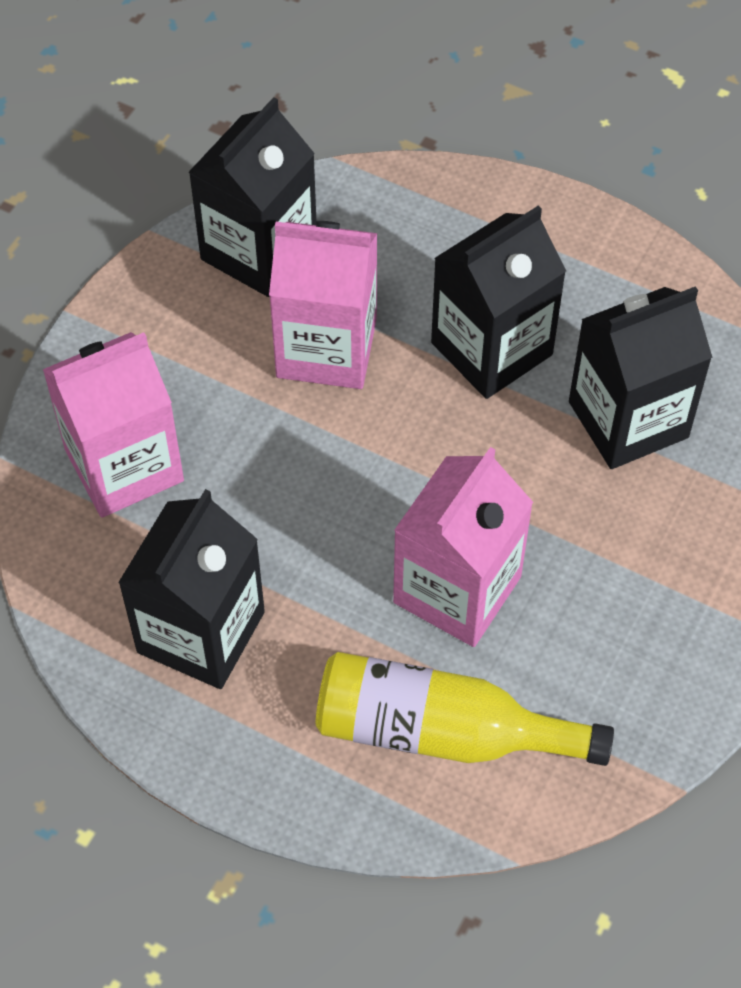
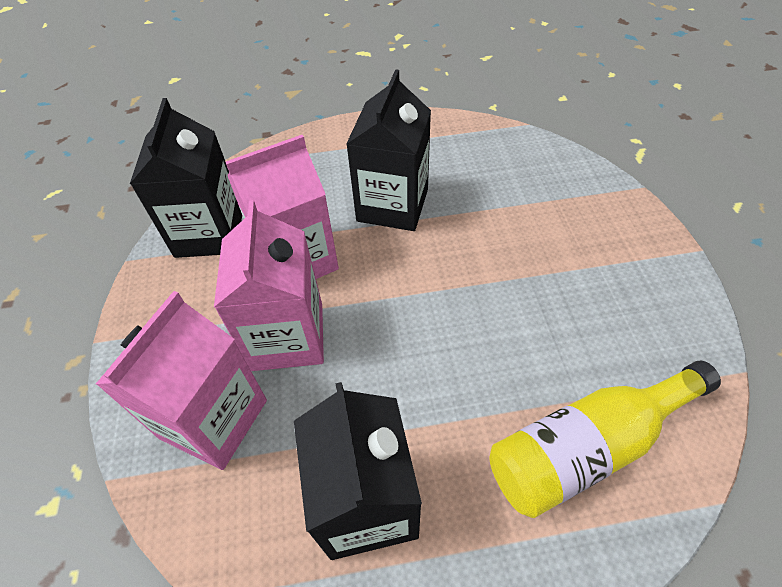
camera: 35 degrees left, 5 degrees down
pink carton [393,447,533,647] -> pink carton moved to [214,200,324,371]
black carton [569,286,713,469] -> none

